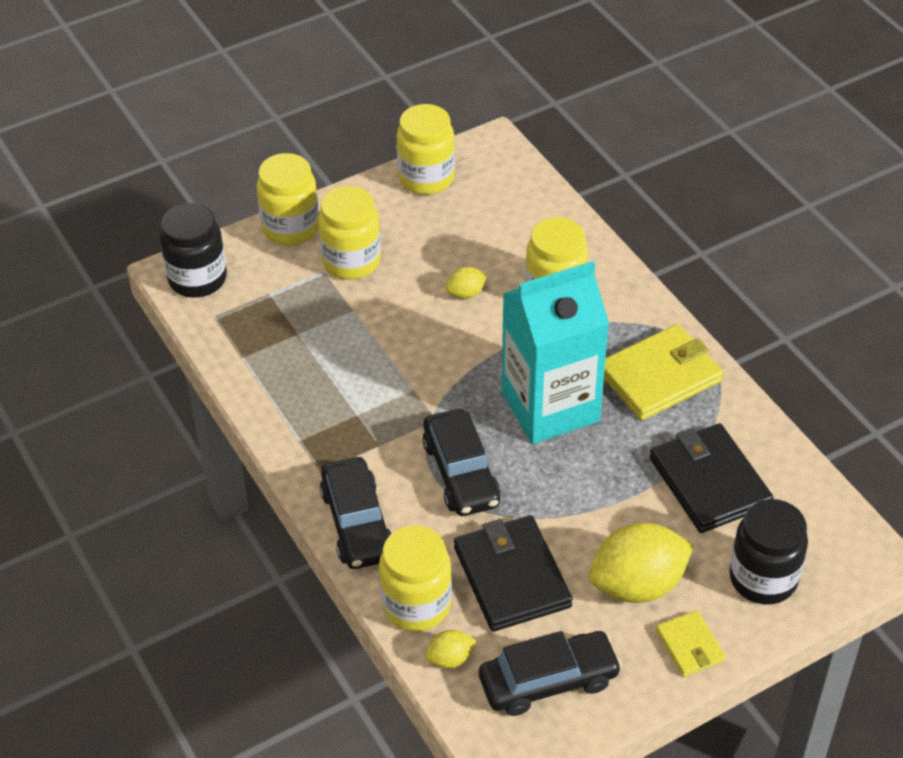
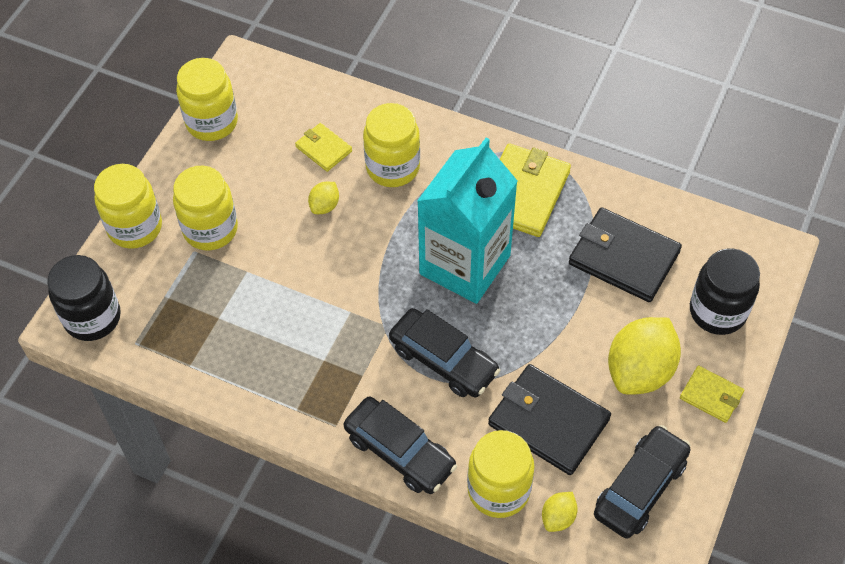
camera: 35 degrees left, 10 degrees up
none -> yellow wallet [295,123,352,172]

